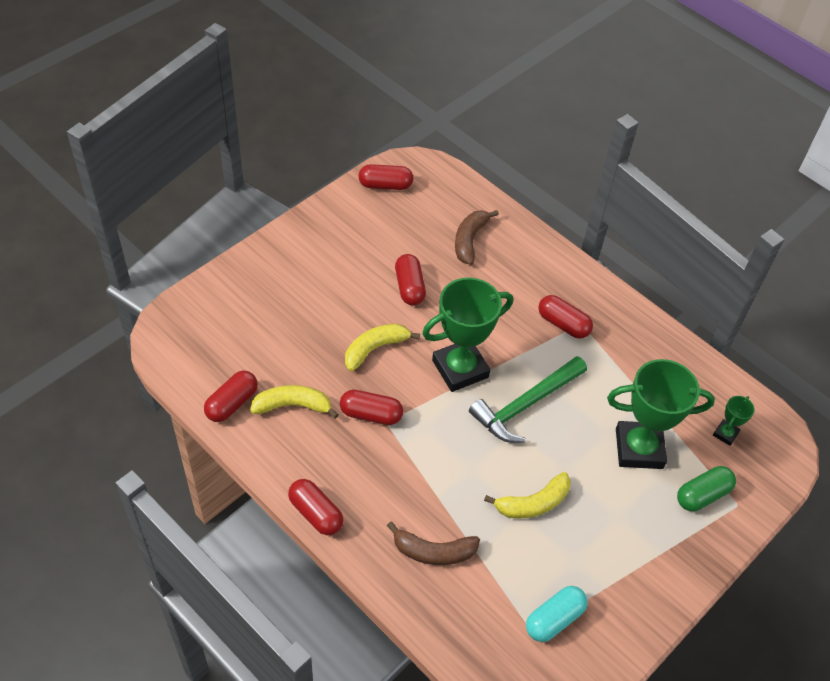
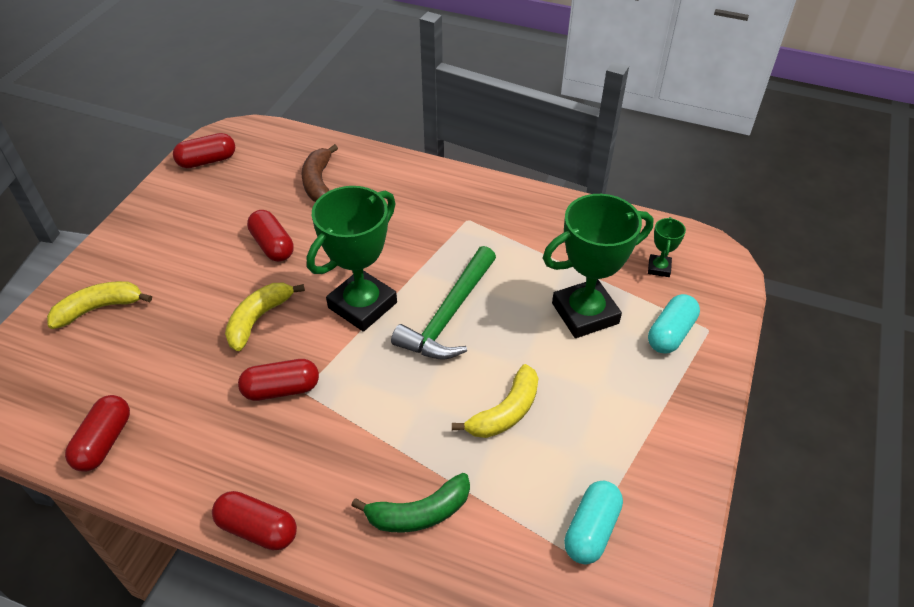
camera: 20 degrees left, 5 degrees down
yellow banana [250,385,339,419] -> yellow banana moved to [47,281,152,329]
brown banana [387,521,480,565] -> green banana [351,473,470,533]
red capsule [538,295,593,339] -> none
green capsule [677,466,736,511] -> turquoise capsule [648,294,700,354]

